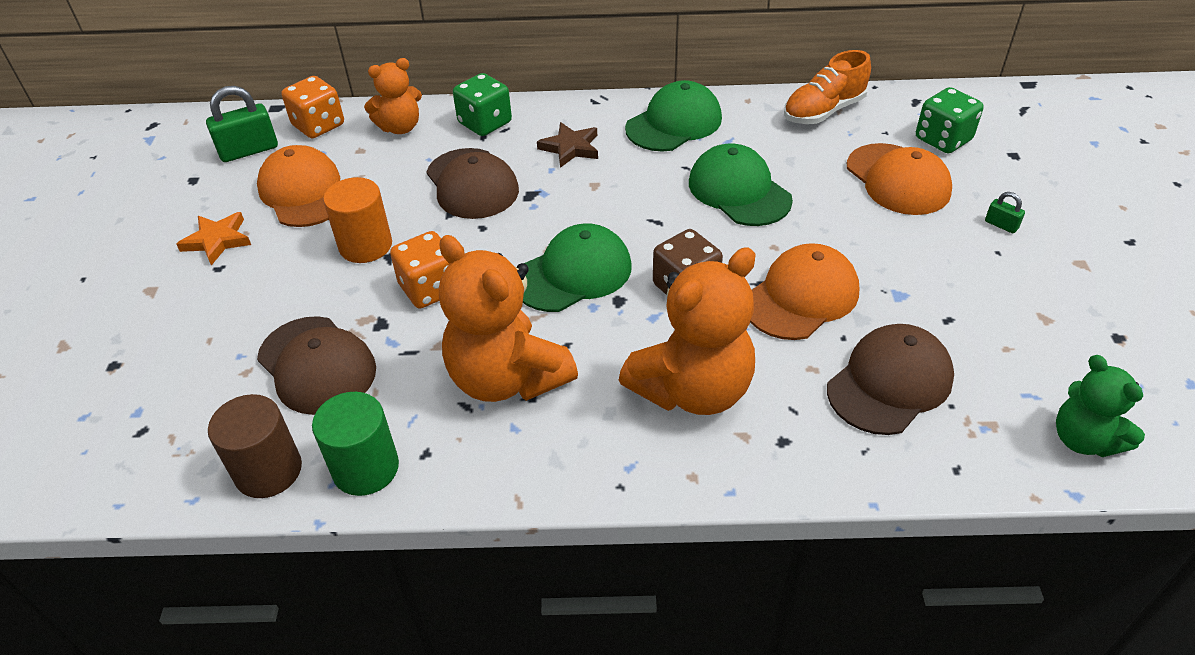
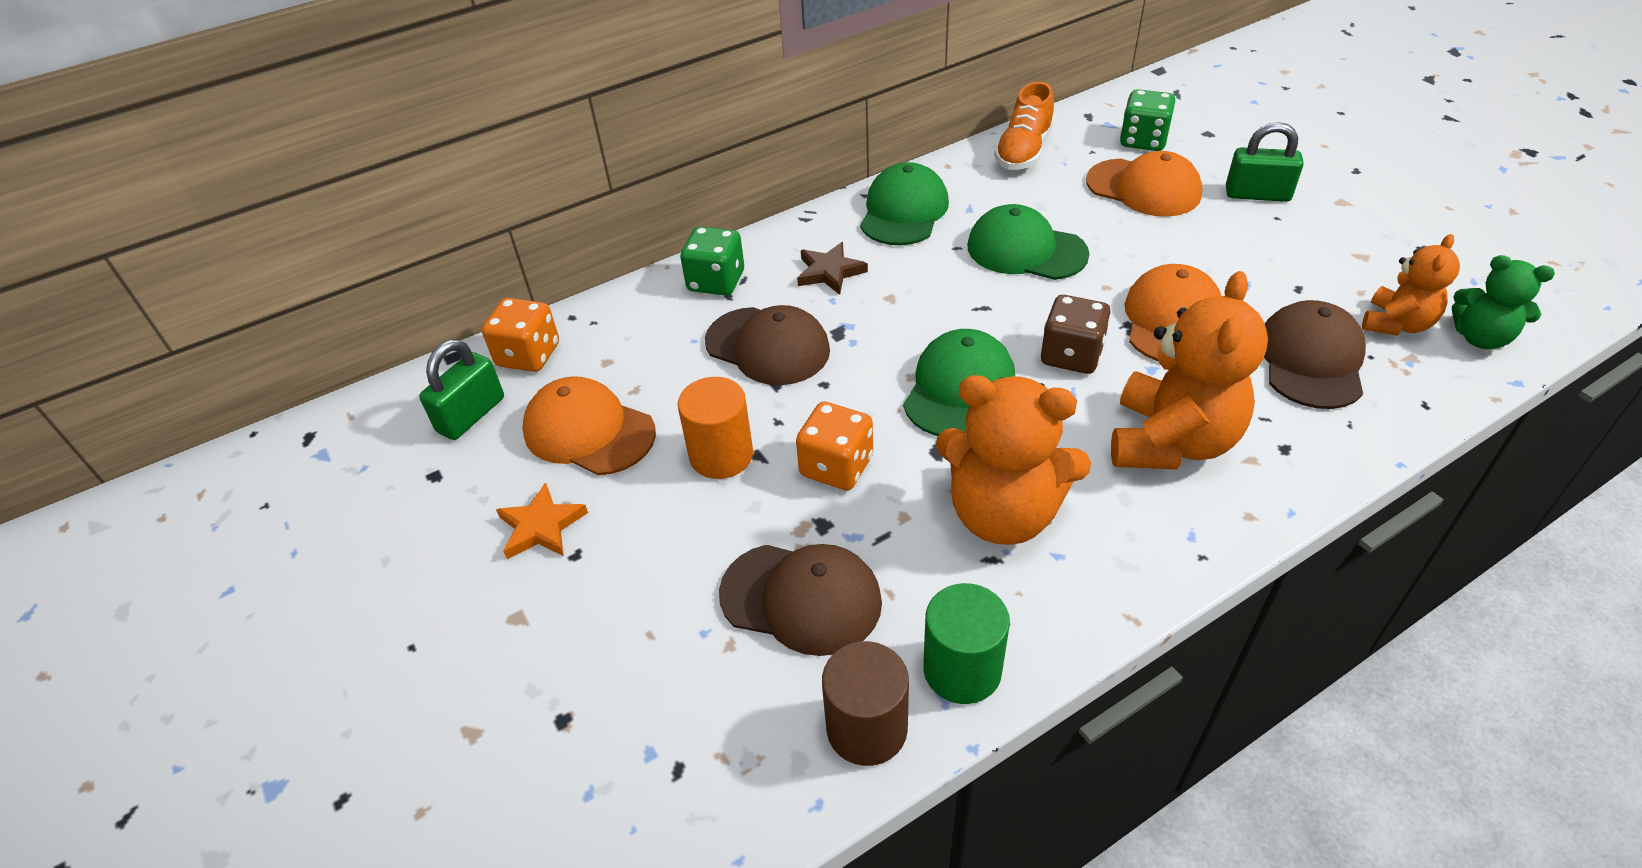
camera: 30 degrees left, 0 degrees up
orange teddy bear [364,58,422,134] -> orange teddy bear moved to [1362,234,1460,336]
green padlock [985,192,1025,233] -> green padlock [1226,122,1304,202], size x2.03

